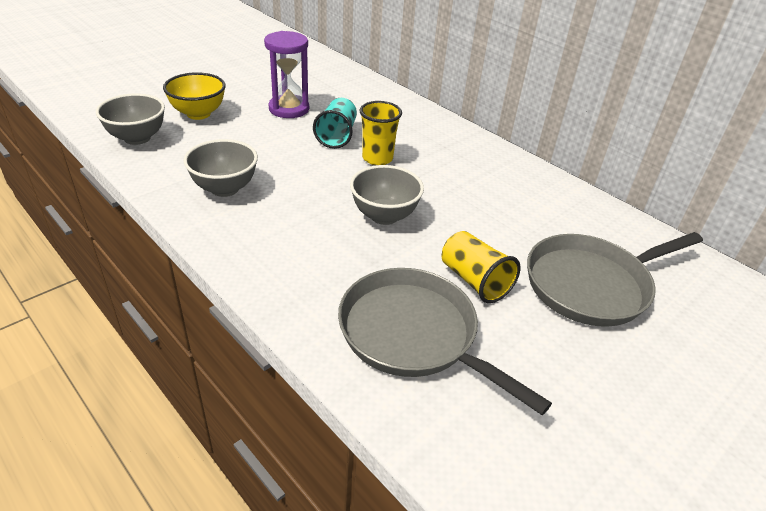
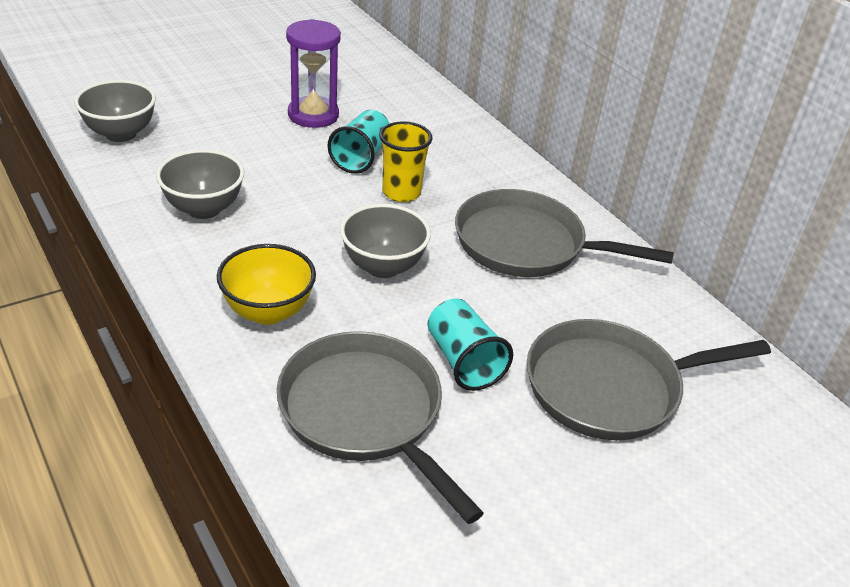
camera: 10 degrees right, 0 degrees up
yellow bowl [163,72,226,120] -> yellow bowl moved to [217,244,316,325]
yellow cup [441,231,520,303] -> turquoise cup [428,299,513,391]
none -> grey pan [455,189,674,277]

